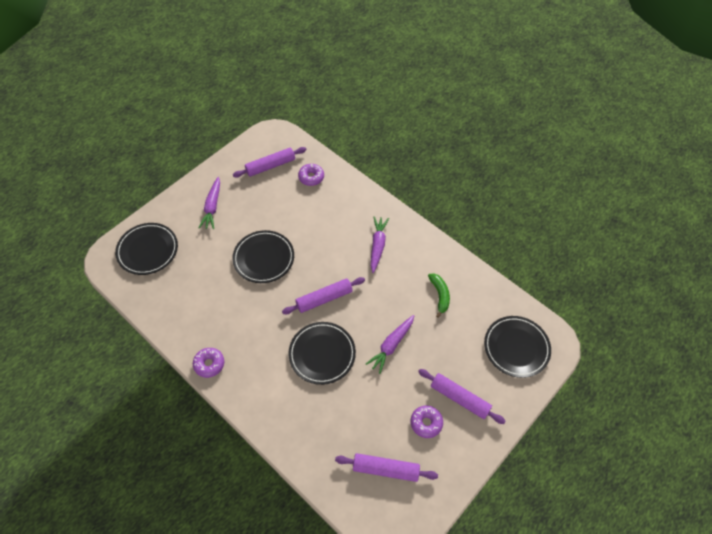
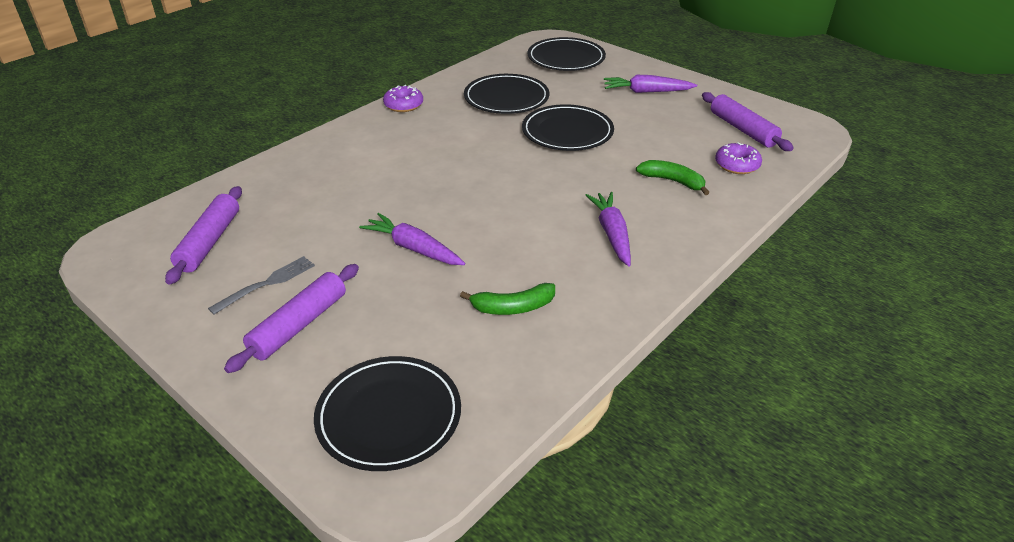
camera: 90 degrees right, 20 degrees down
purple rolling pin [282,277,365,314] -> none
black plate [288,322,356,385] -> black plate moved to [464,74,549,114]
purple carrot [371,216,389,273] -> purple carrot turned 105 degrees counterclockwise [585,192,631,267]
purple donut [411,406,443,438] -> grey fork [208,256,315,315]
none -> green banana [636,160,710,195]

